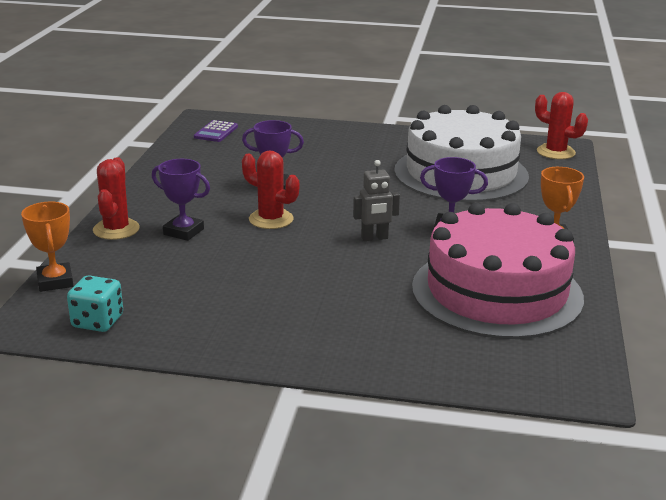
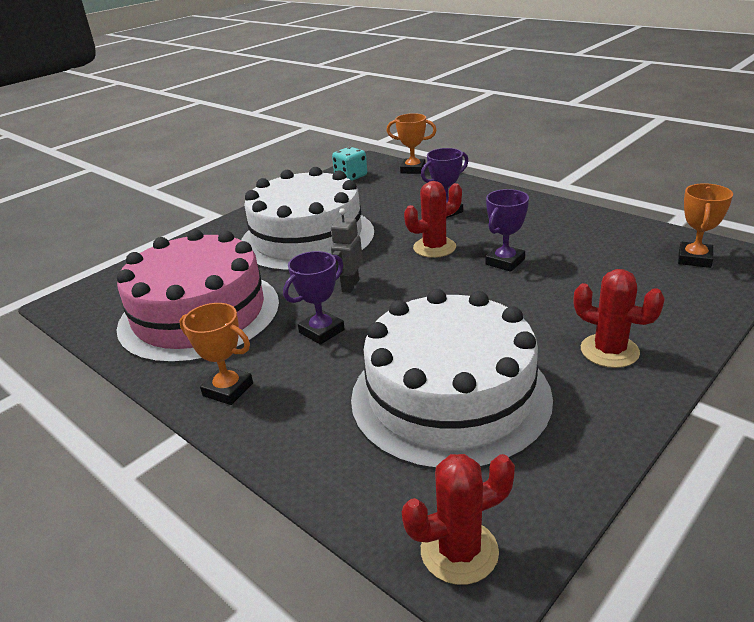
camera: 125 degrees right, 5 degrees up
red cactus [93,157,140,240] -> red cactus moved to [574,269,665,368]
purple calculator [194,120,238,142] -> orange trophy [678,183,733,268]
none -> white cake [241,167,375,272]

